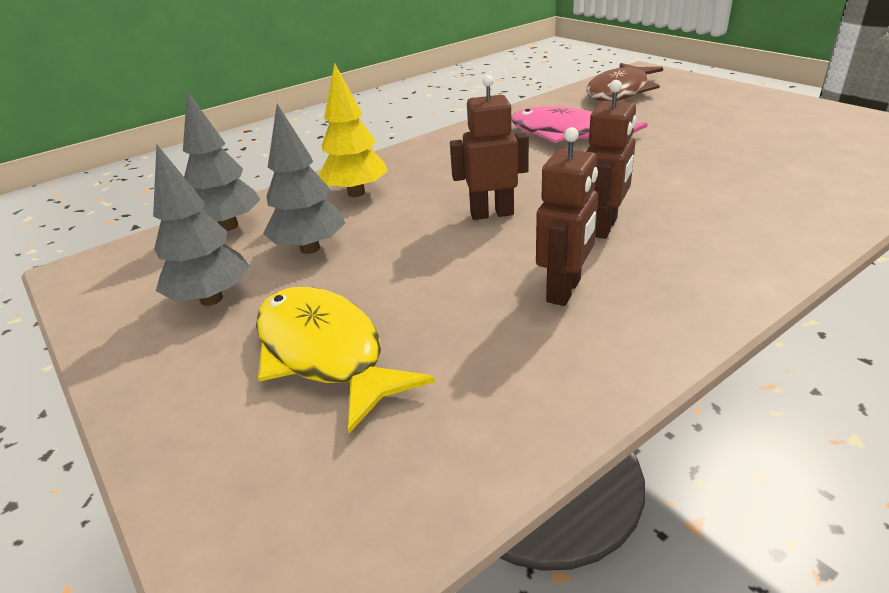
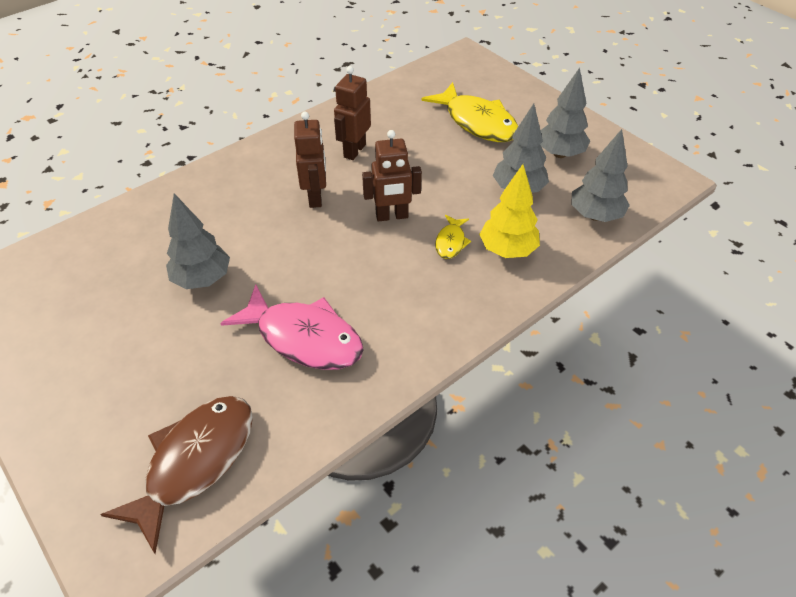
camera: 175 degrees right, 15 degrees up
brown robot [586,80,637,239] -> brown robot turned 150 degrees clockwise [294,112,326,208]
none -> grey tree [166,193,230,289]
none -> yellow fish [435,215,471,259]

